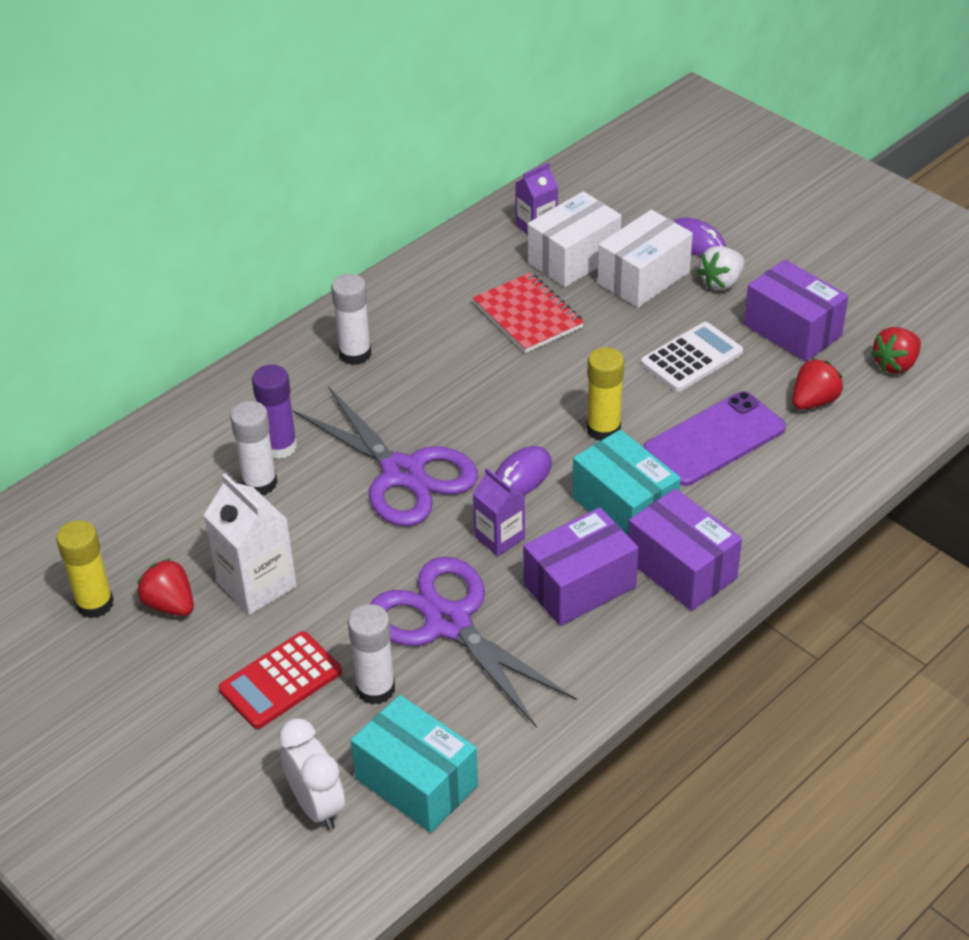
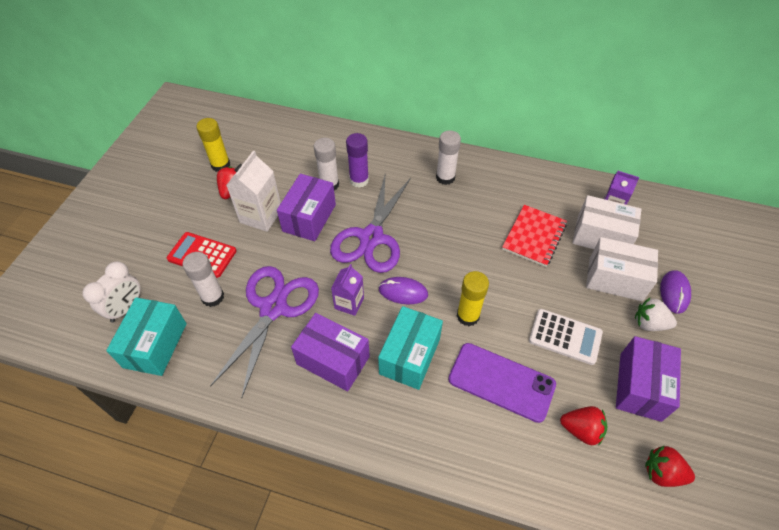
camera: 60 degrees right, 10 degrees up
purple box [628,488,742,611] -> purple box moved to [277,174,336,241]

